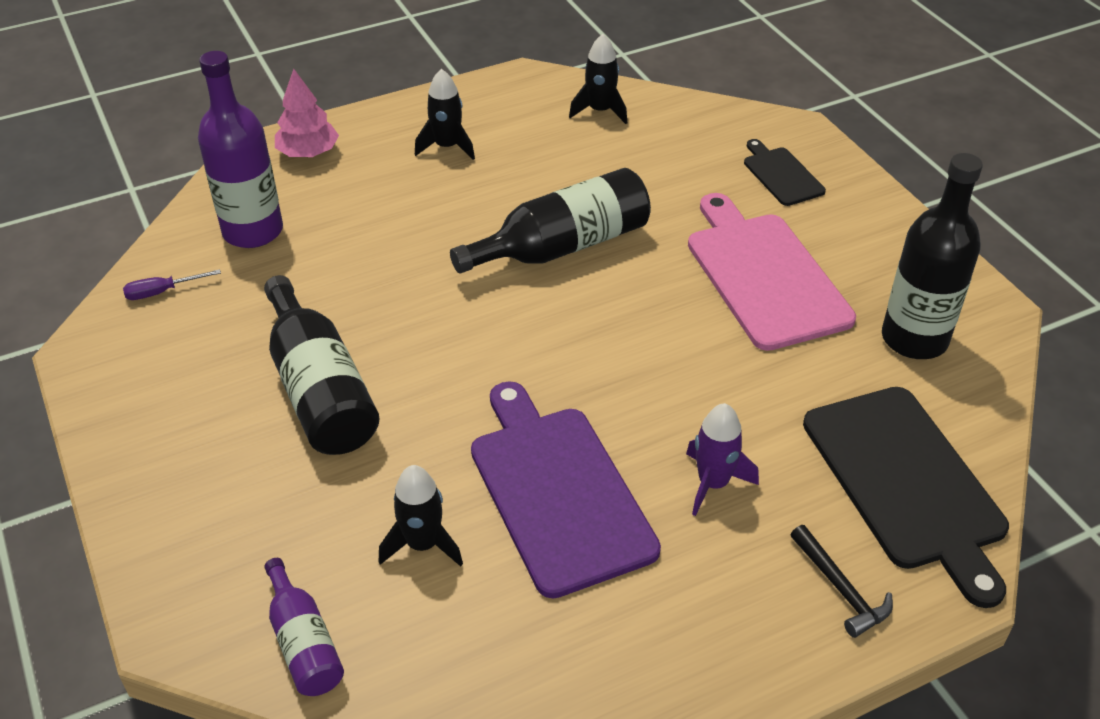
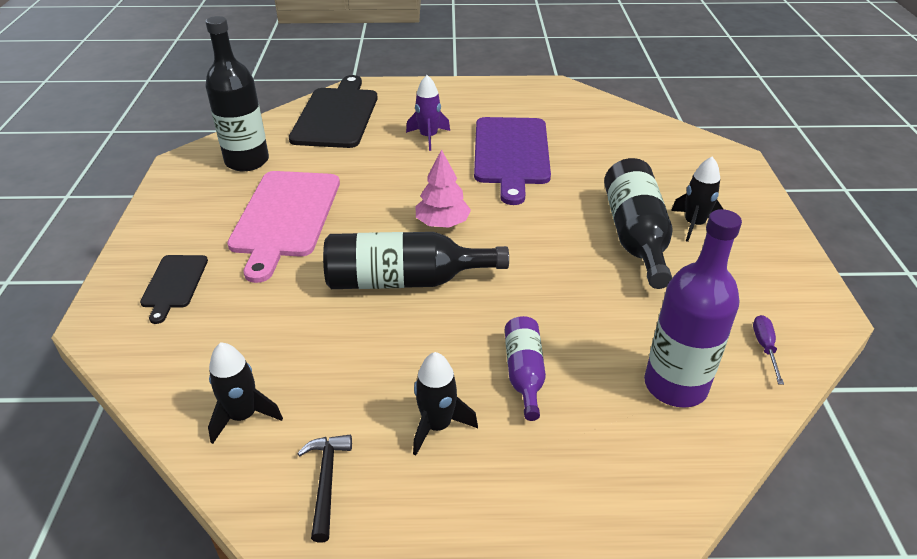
camera: 155 degrees left, 5 degrees down
purple screwdriver [123,269,221,300] -> purple screwdriver turned 90 degrees counterclockwise [753,315,784,385]
purple bottle [264,558,344,696] -> purple bottle moved to [505,316,546,421]
pink tree [275,69,339,157] -> pink tree moved to [416,149,471,228]
black rocket [379,465,463,566] -> black rocket moved to [671,157,723,242]
black hammer [790,525,893,638] -> black hammer moved to [297,435,352,543]

